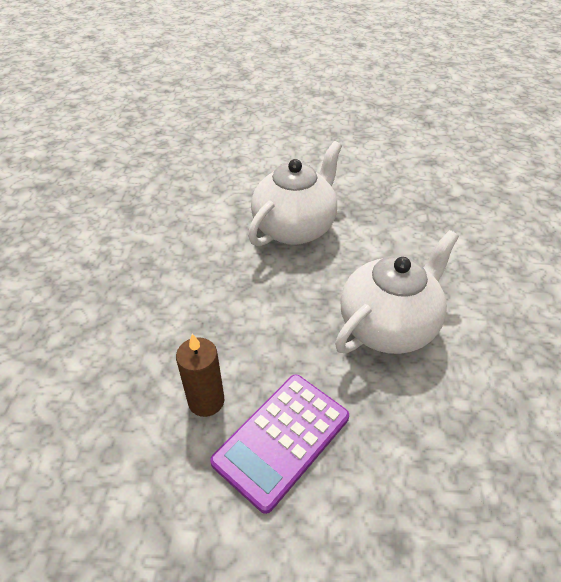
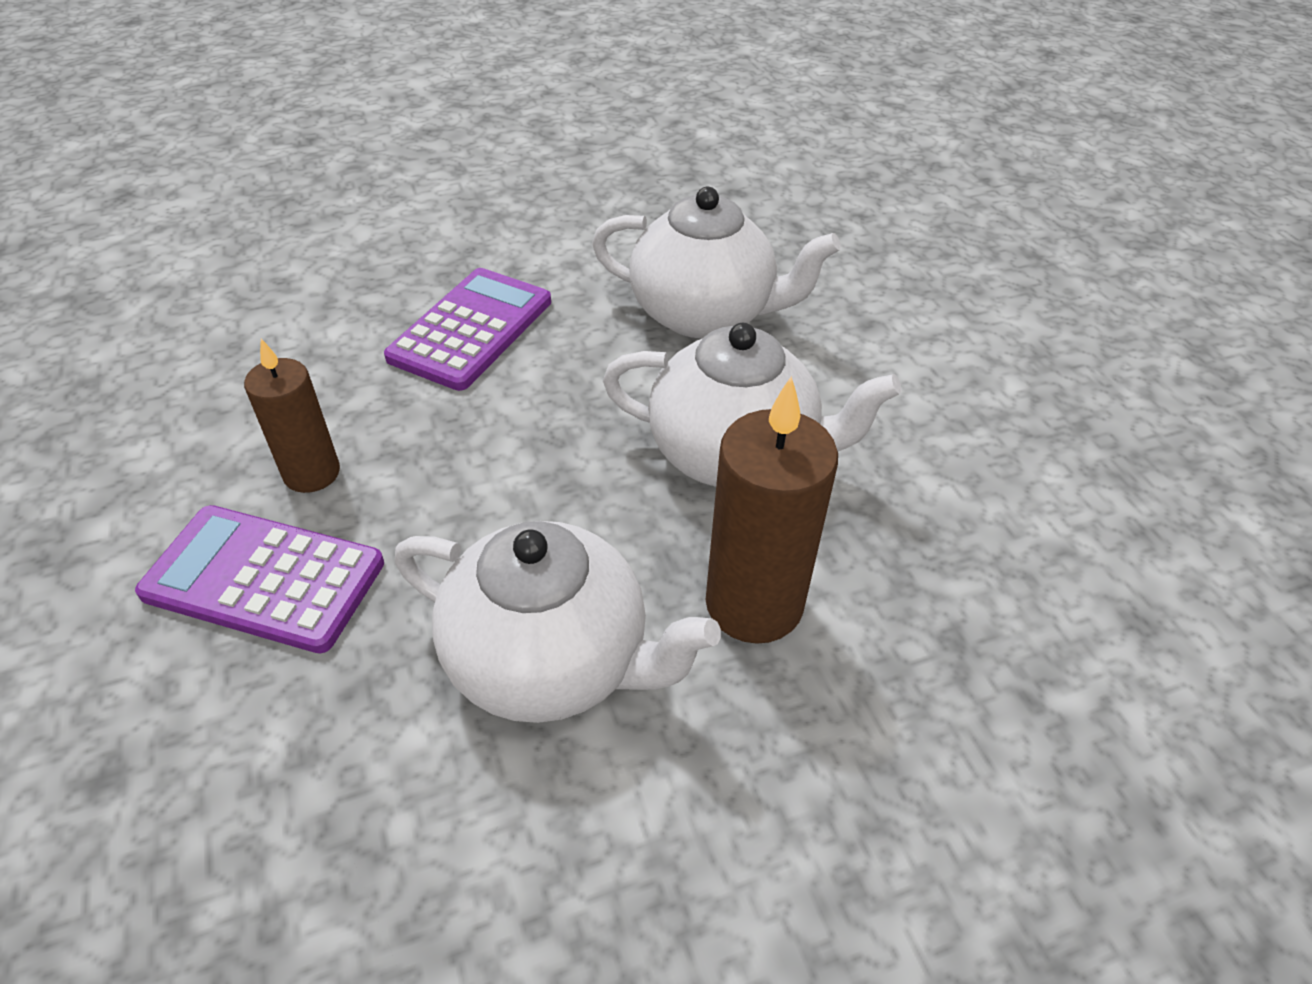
camera: 65 degrees right, 0 degrees up
none -> purple calculator [384,268,551,391]
none -> white teapot [592,187,841,338]
none -> brown candle [706,376,838,644]

